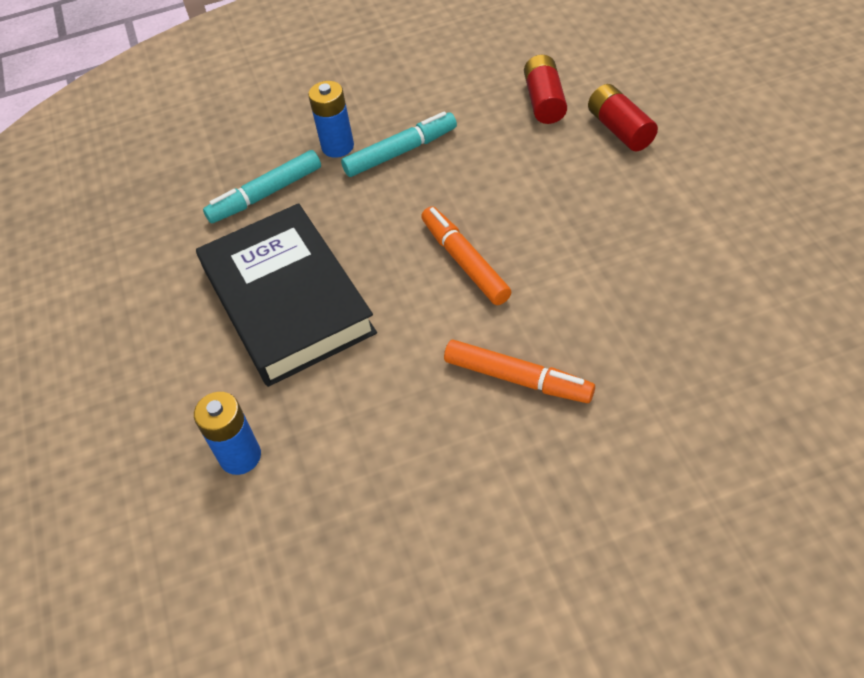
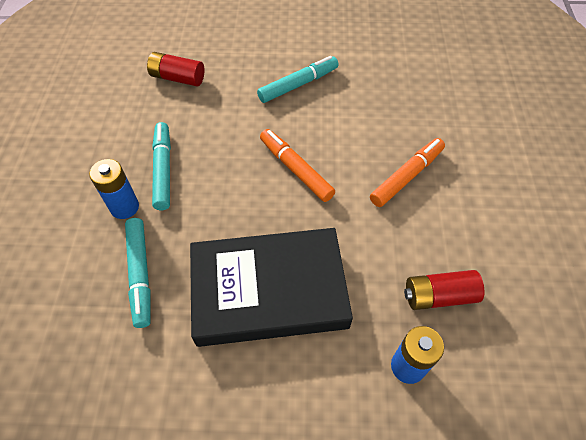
camera: 75 degrees left, 5 degrees up
orange marker [421,207,511,305] -> orange marker turned 60 degrees clockwise [260,129,335,202]
red battery [588,84,658,151] -> red battery moved to [404,270,484,310]
none -> turquoise marker [257,56,339,103]

